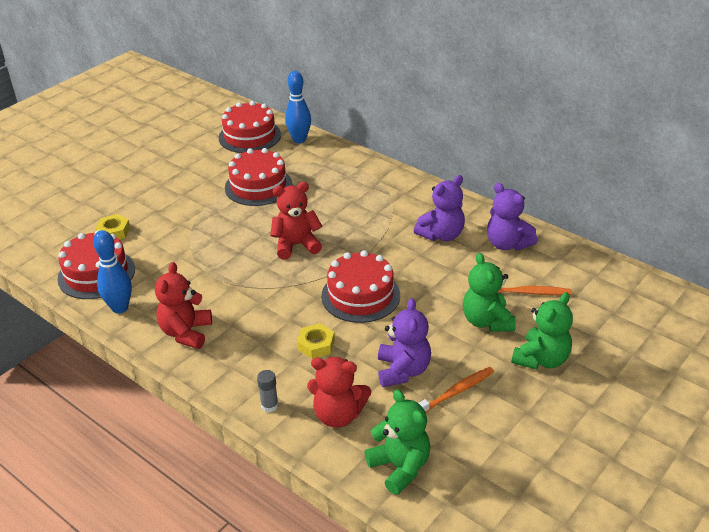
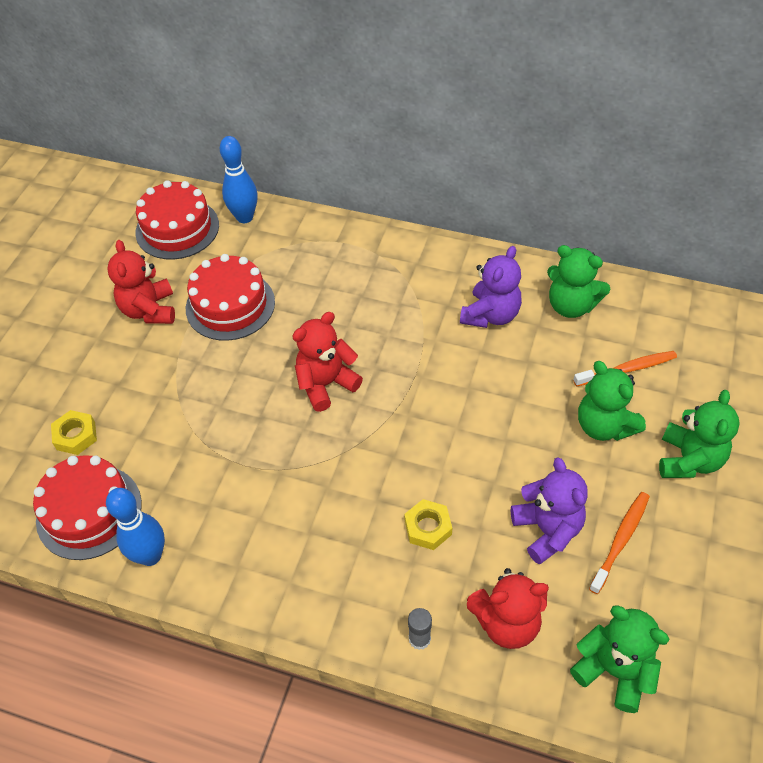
camera: 20 degrees left, 15 degrees up
red teddy bear [155,262,212,349] -> red teddy bear moved to [107,240,175,324]
red cake [321,250,400,323] -> none
purple teddy bear [487,183,538,251] -> green teddy bear [547,245,610,318]

